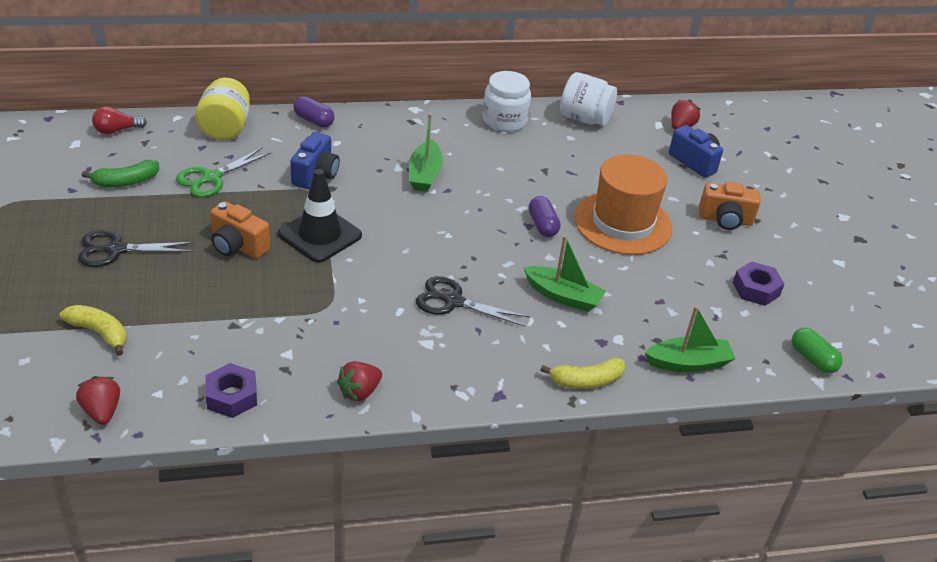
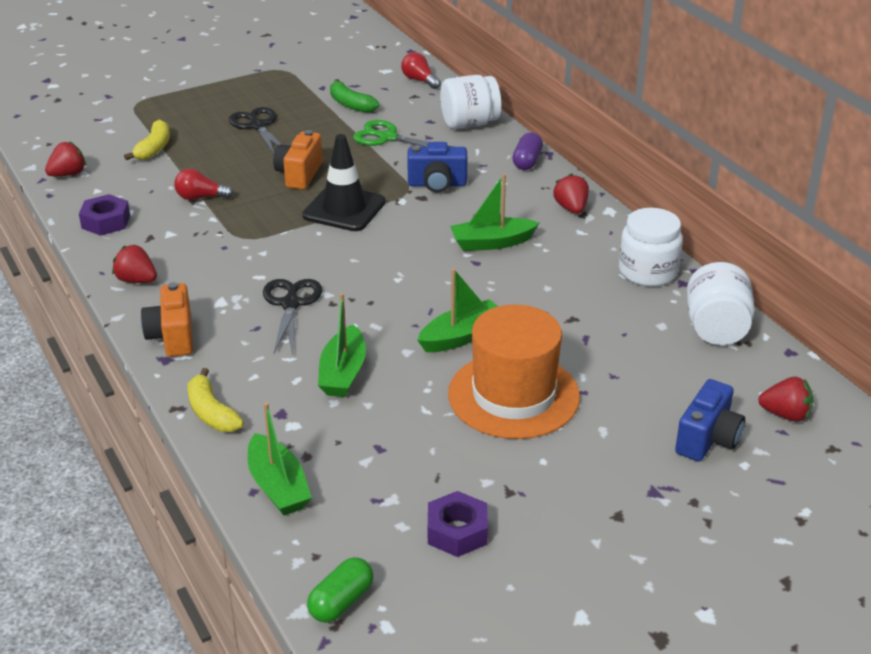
camera: 75 degrees right, 5 degrees down
yellow jar [195,77,250,140] -> white jar [440,75,501,129]
purple capsule [529,196,561,237] -> green boat [418,268,498,352]
orange camera [699,182,761,230] -> orange camera moved to [141,282,193,357]
none -> red light bulb [174,169,234,200]
none -> red strawberry [553,173,589,214]

